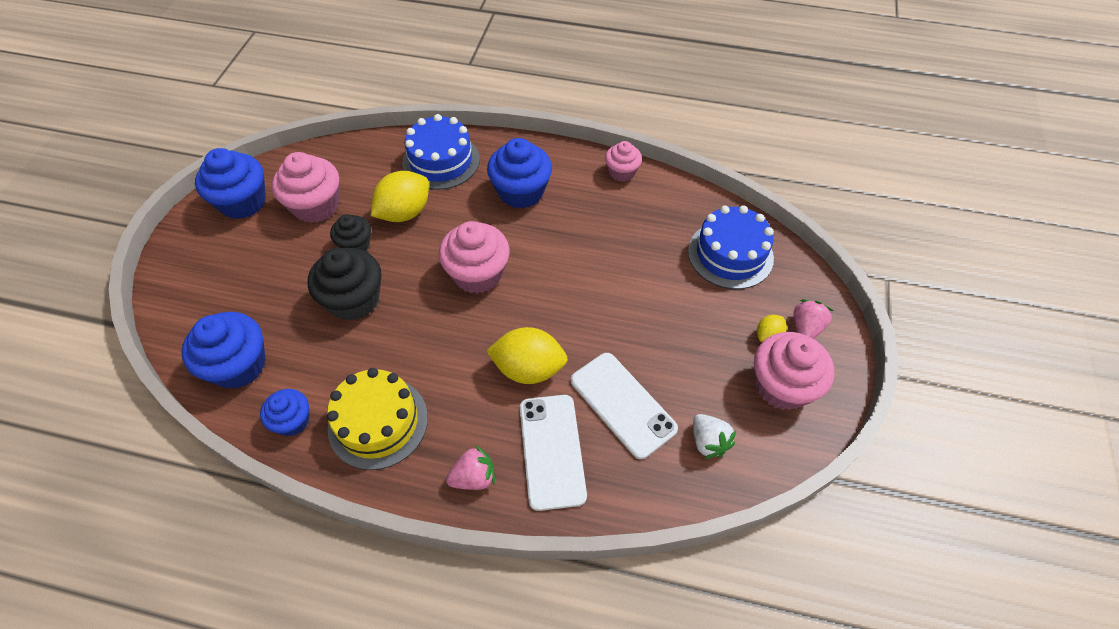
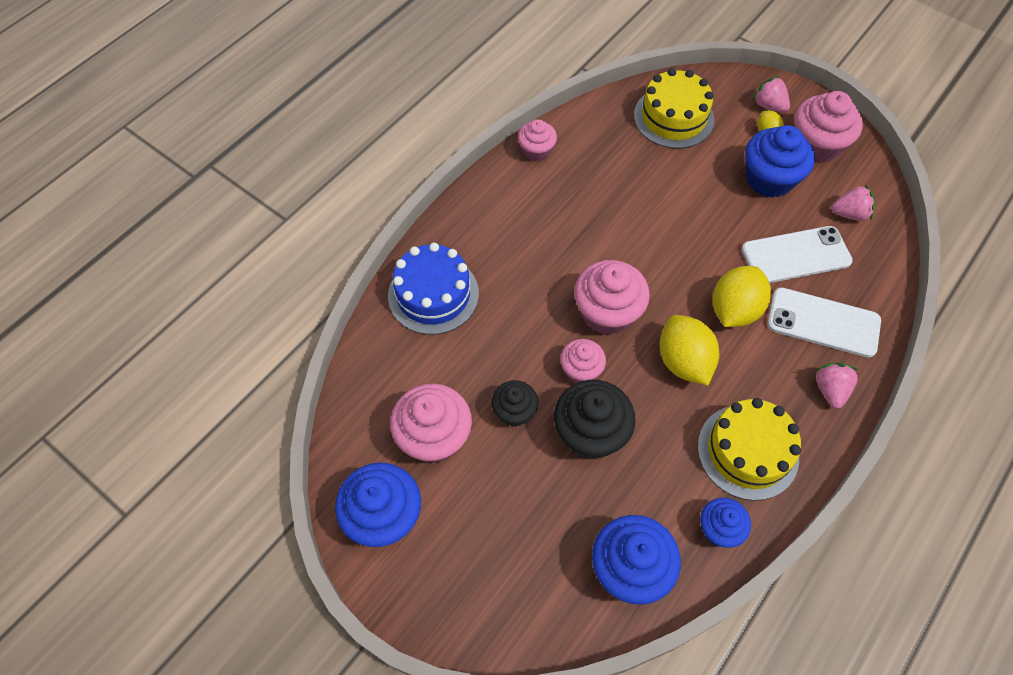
camera: 65 degrees left, 5 degrees up
yellow lemon [371,171,429,222] -> yellow lemon moved to [660,315,719,386]
blue cupcake [487,138,552,209] -> blue cupcake moved to [745,125,815,198]
blue cake [688,205,774,289] -> yellow cake [634,68,714,149]
white strawberry [693,414,736,459] -> pink strawberry [831,184,875,221]
none -> pink cupcake [560,339,606,383]

